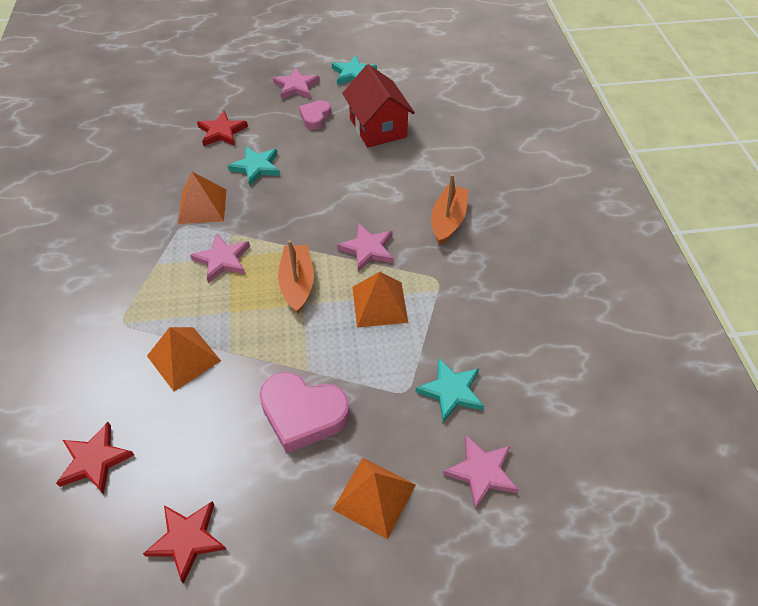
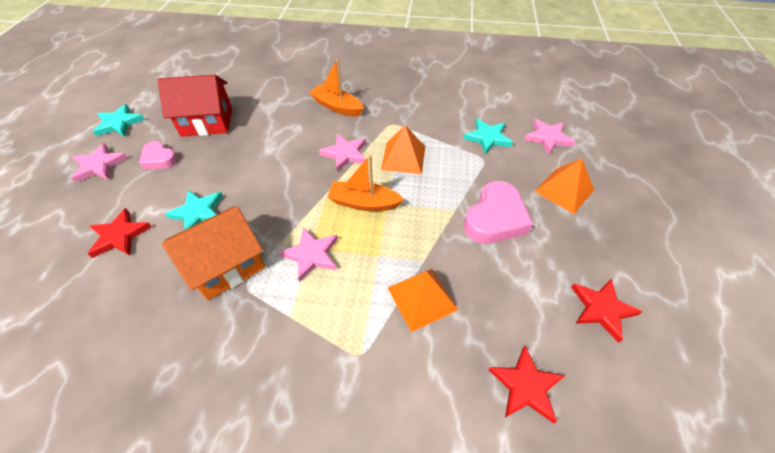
camera: 75 degrees left, 0 degrees up
orange pyramid [178,172,226,224] -> orange house [162,206,266,300]

